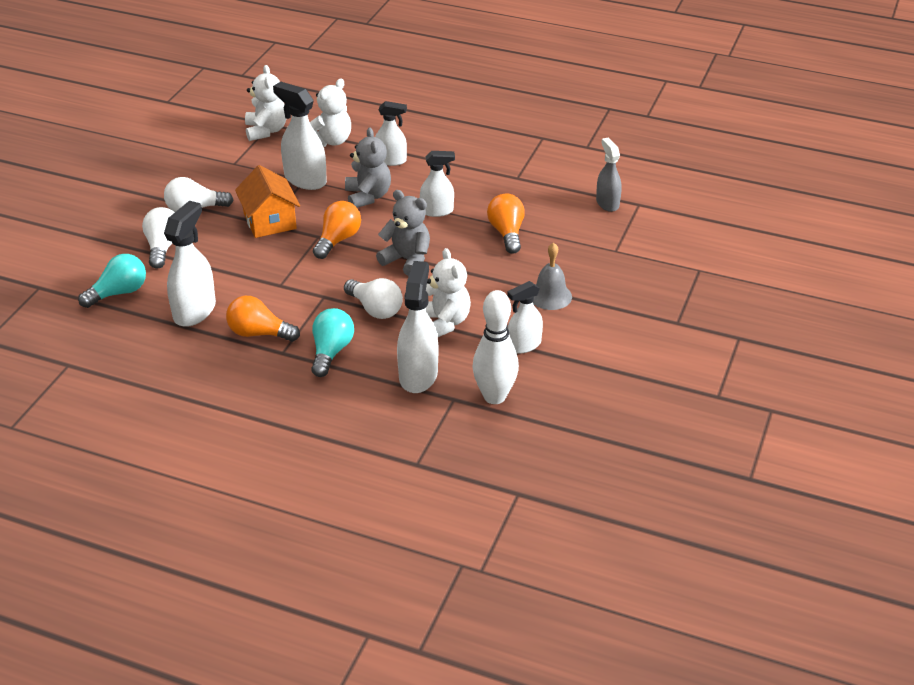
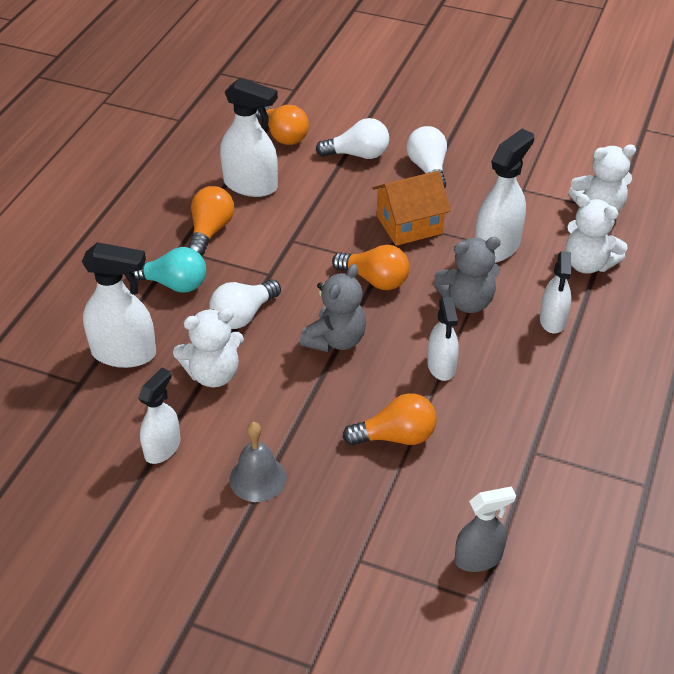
camera: 90 degrees right, 5 degrees up
turquoise light bulb [78,254,146,308] -> orange light bulb [256,105,309,145]
white bowling pin [472,290,519,404] -> none
white spray bottle [507,281,543,354] -> white spray bottle turned 60 degrees clockwise [138,368,180,464]

